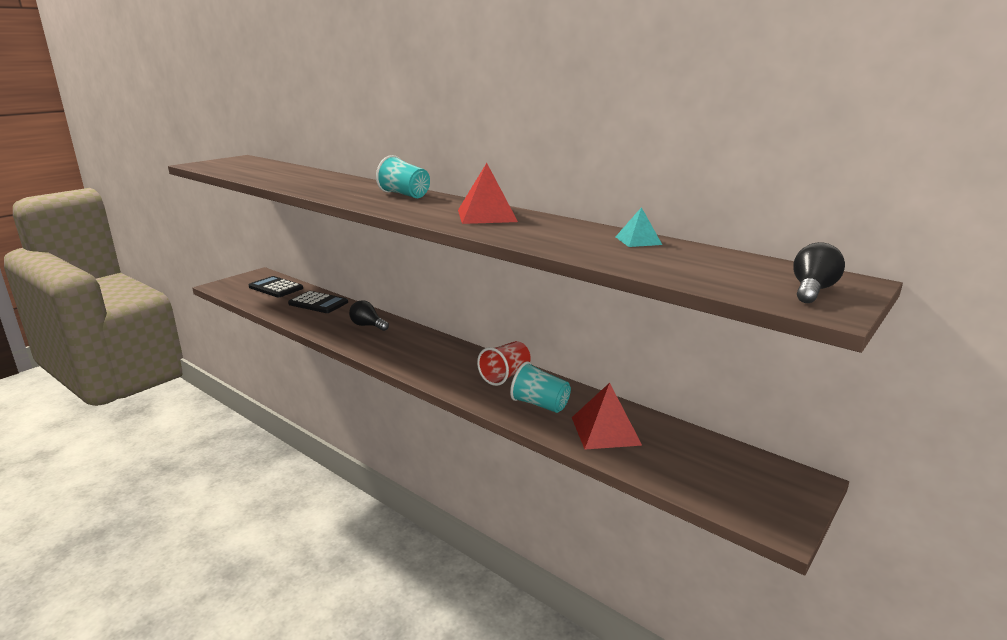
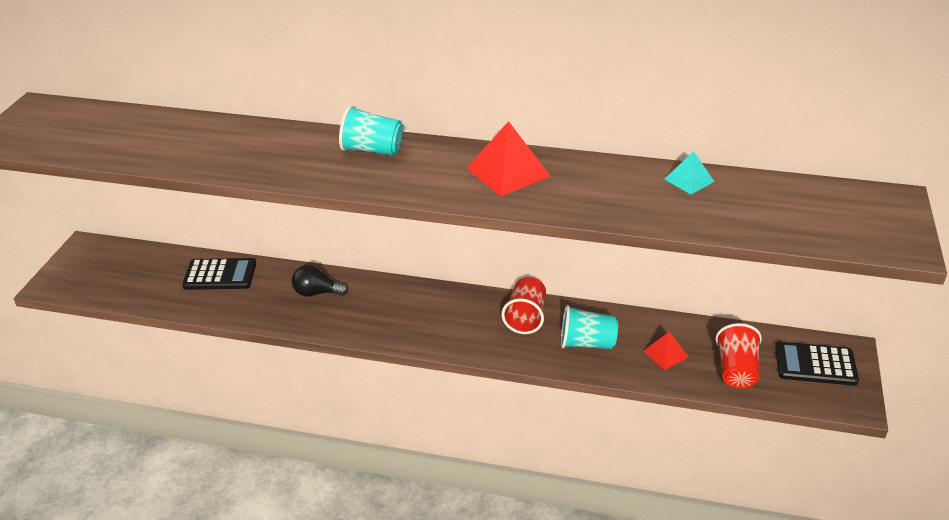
camera: 25 degrees left, 15 degrees up
black calculator [249,276,303,297] -> black calculator moved to [775,342,859,386]
red pyramid [572,383,642,449] -> red pyramid [643,332,689,370], size x0.57
black light bulb [793,242,845,303] -> none
none -> red cup [716,323,762,389]

